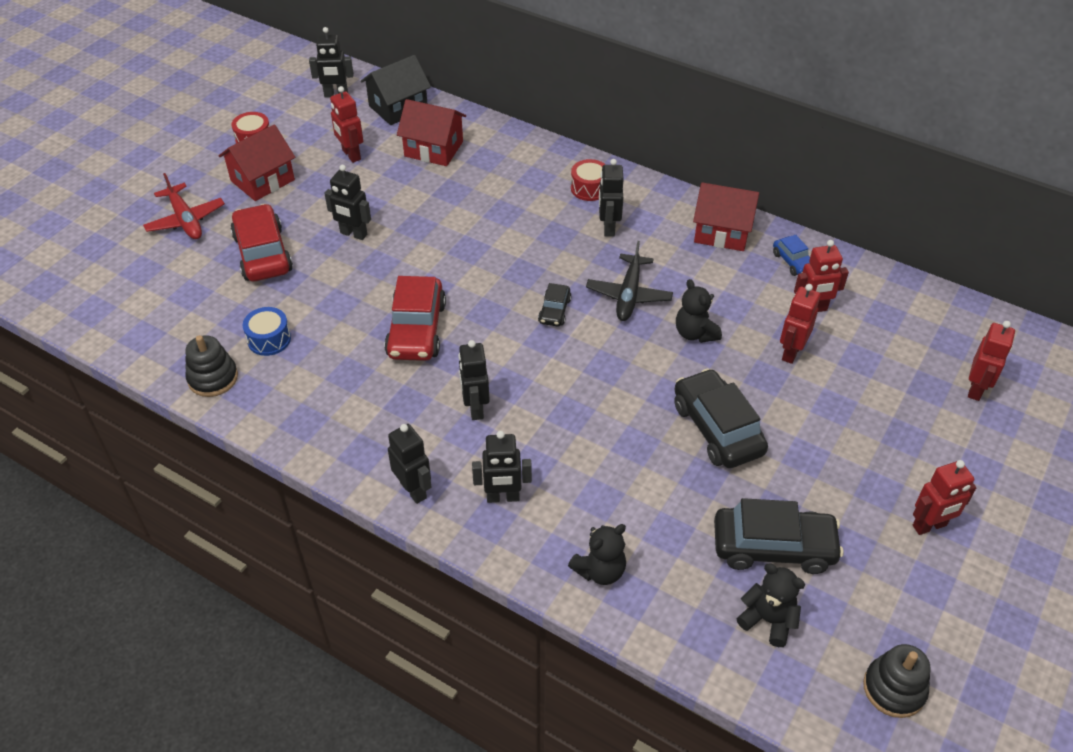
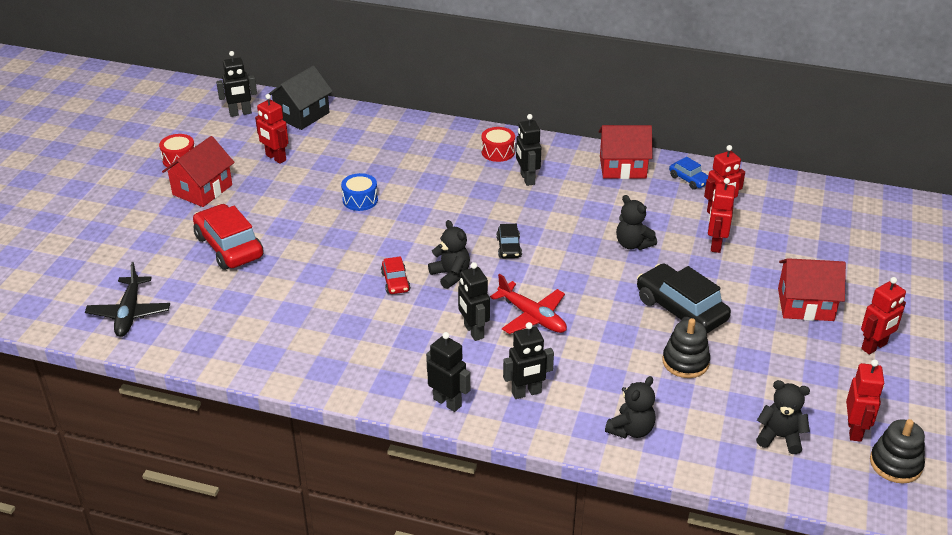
camera: 15 degrees left, 10 degrees down
red plane [143,173,225,239] -> red plane moved to [490,274,567,334]
black stacking toy [185,335,238,397] -> black stacking toy moved to [663,318,710,378]
blue drum [243,307,291,356] -> blue drum moved to [341,173,378,211]
black robot [324,165,371,240] -> none
red car [384,276,446,361] -> red car [381,256,411,294], size x0.51
red house [397,99,466,166] -> red house moved to [778,258,846,321]
black plane [586,241,673,321] -> black plane moved to [85,262,170,337]
black car [714,498,844,574] -> none
red robot [968,321,1015,401] -> red robot moved to [846,359,884,442]
none -> black teddy bear [428,220,470,289]

